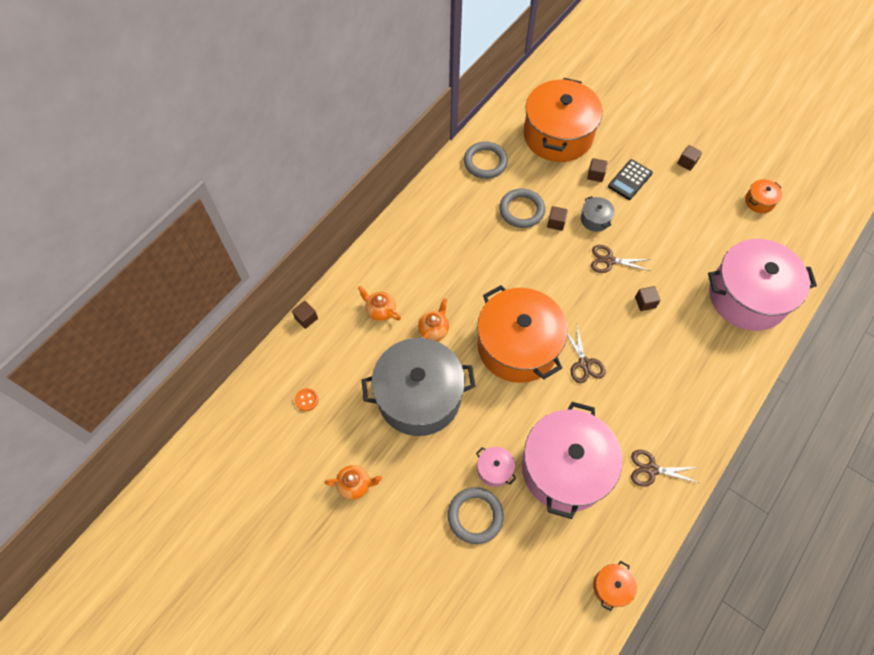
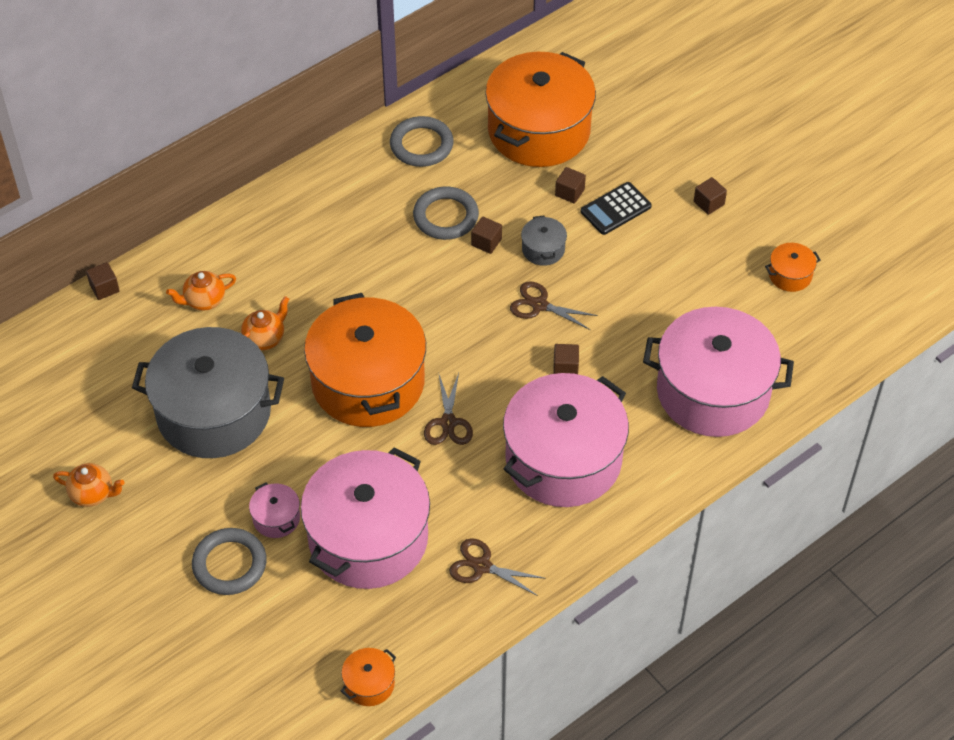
camera: 15 degrees right, 10 degrees down
orange button [295,388,318,411] -> none
orange teapot [358,286,401,322] -> orange teapot turned 75 degrees counterclockwise [166,271,236,311]
none -> pink pot [503,373,629,507]

